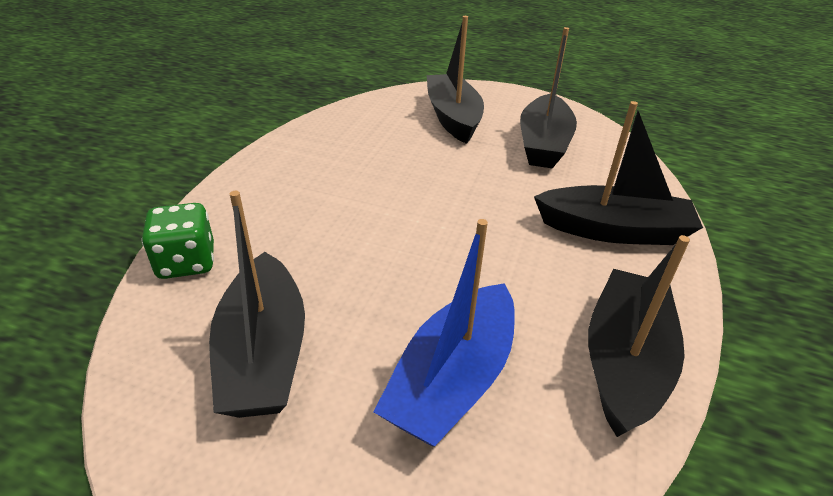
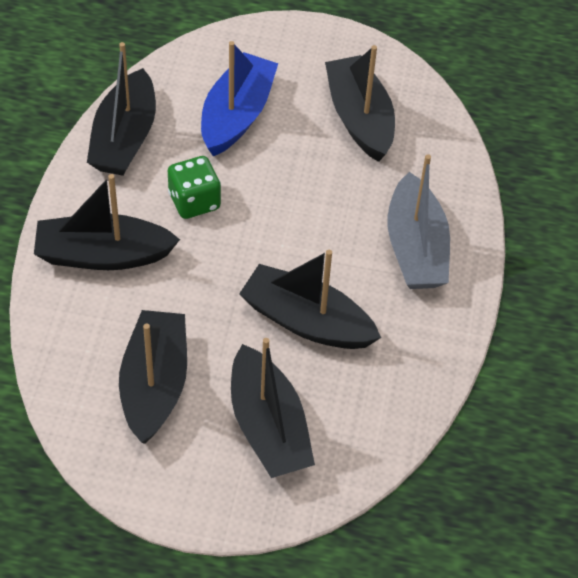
camera: 170 degrees right, 15 degrees up
green dice [142,203,214,279] -> green dice moved to [168,156,221,219]
none -> black boat [239,250,381,349]
none -> grey boat [388,154,450,289]

